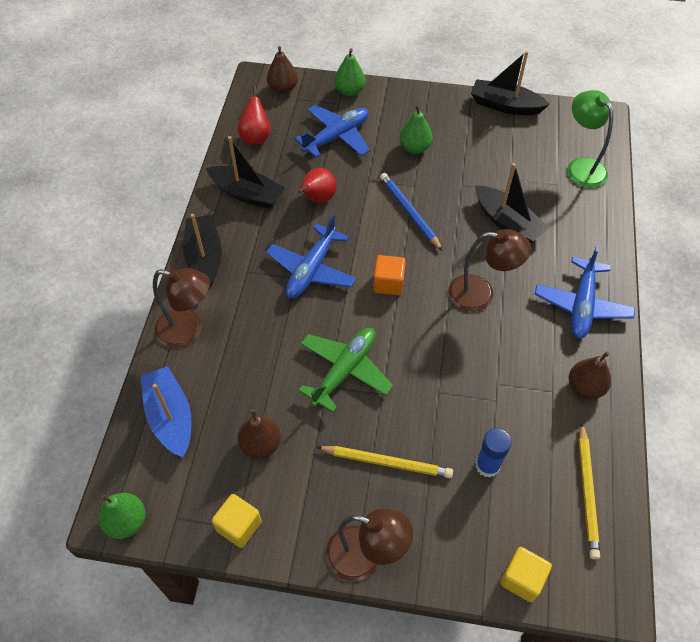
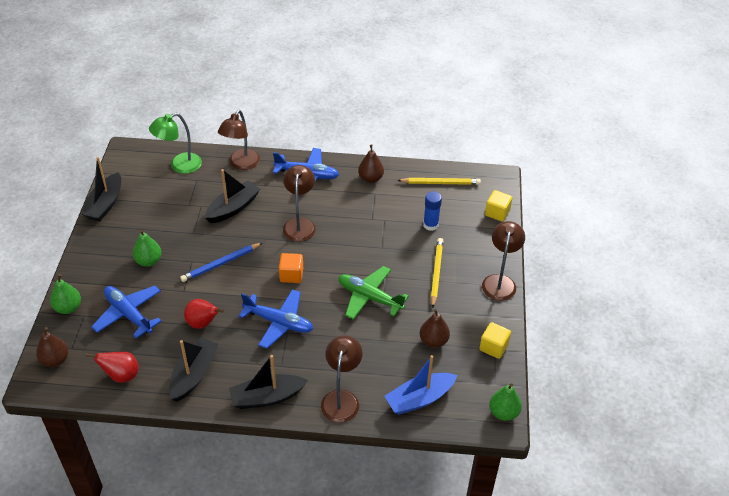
camera: 95 degrees left, 10 degrees down
none -> brown lamp [218,110,260,170]

